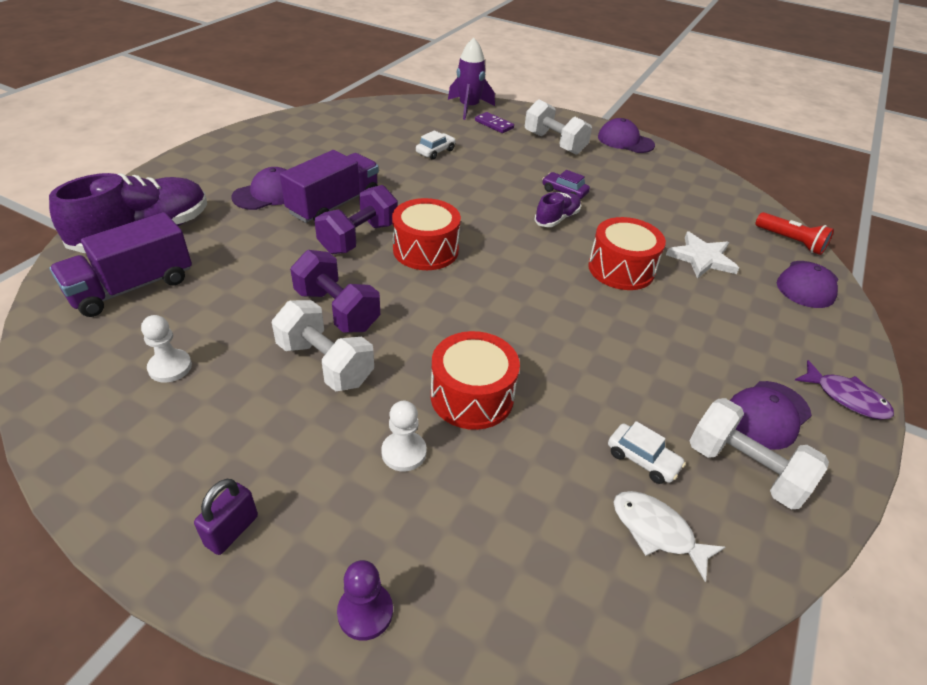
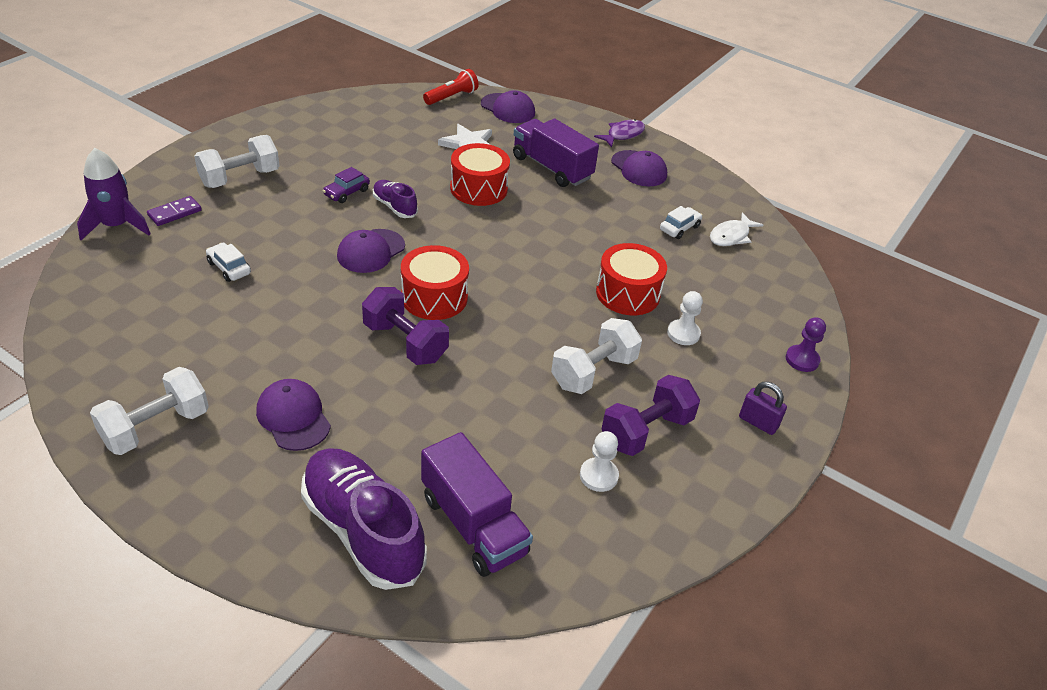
camera: 85 degrees left, 0 degrees up
purple truck [280,150,379,223] -> purple truck moved to [513,118,599,187]
purple dumbbell [290,250,380,333] -> purple dumbbell moved to [601,375,700,456]
purple cap [598,118,655,153] -> purple cap moved to [337,229,405,273]
white dumbbell [690,398,829,509] -> white dumbbell moved to [90,367,209,455]

